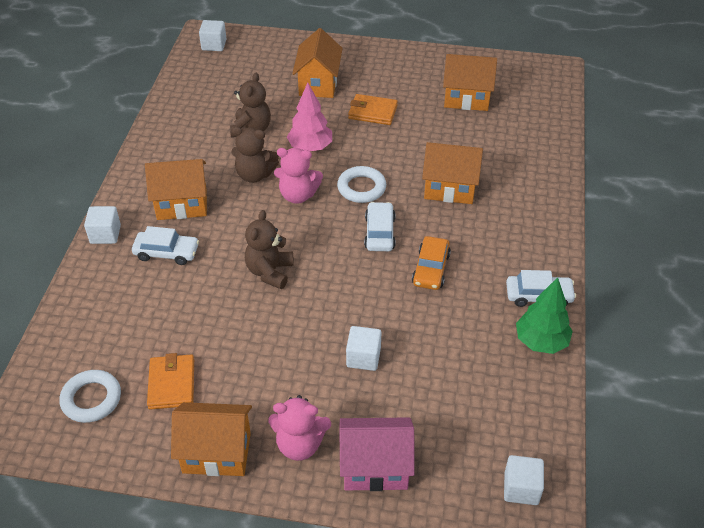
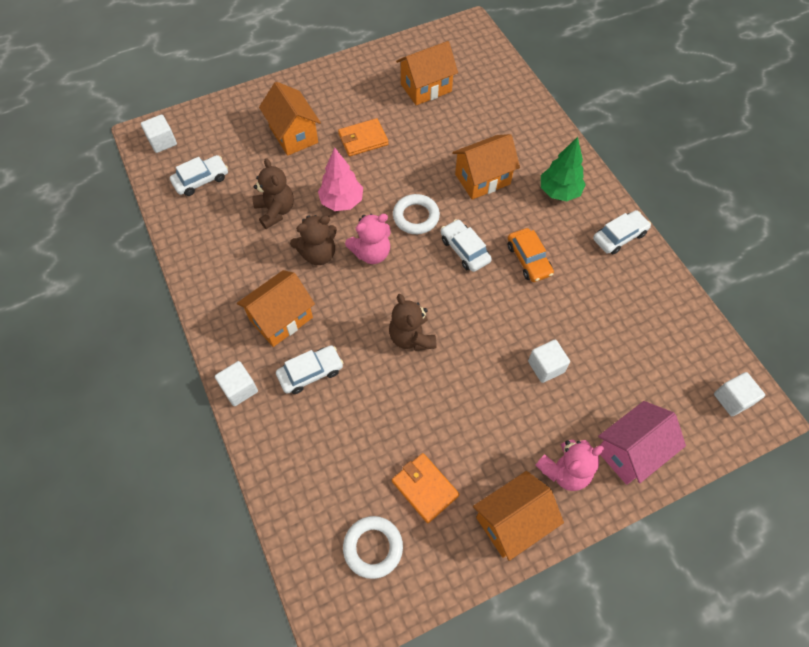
camera: 35 degrees left, 15 degrees up
green tree [516,278,573,354] -> green tree moved to [541,137,586,201]
none -> white car [170,155,228,196]

